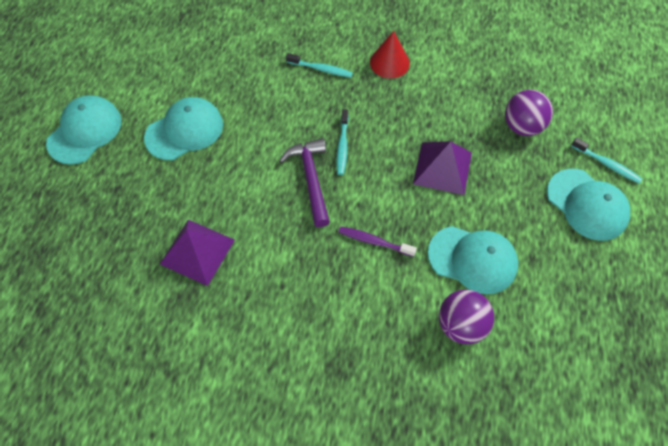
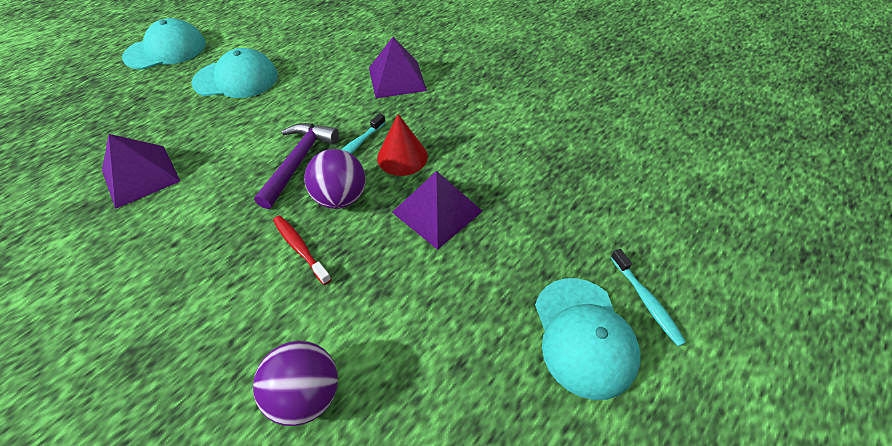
camera: 30 degrees right, 10 degrees down
turquoise toothbrush [286,53,353,78] -> purple pyramid [369,37,427,98]
purple toothbrush [338,226,417,257] -> red toothbrush [273,215,332,285]
red cone [370,31,410,79] -> red cone moved to [377,114,428,176]
turquoise cap [428,226,518,294] -> none
purple ball [505,90,553,136] -> purple ball moved to [304,149,366,209]

